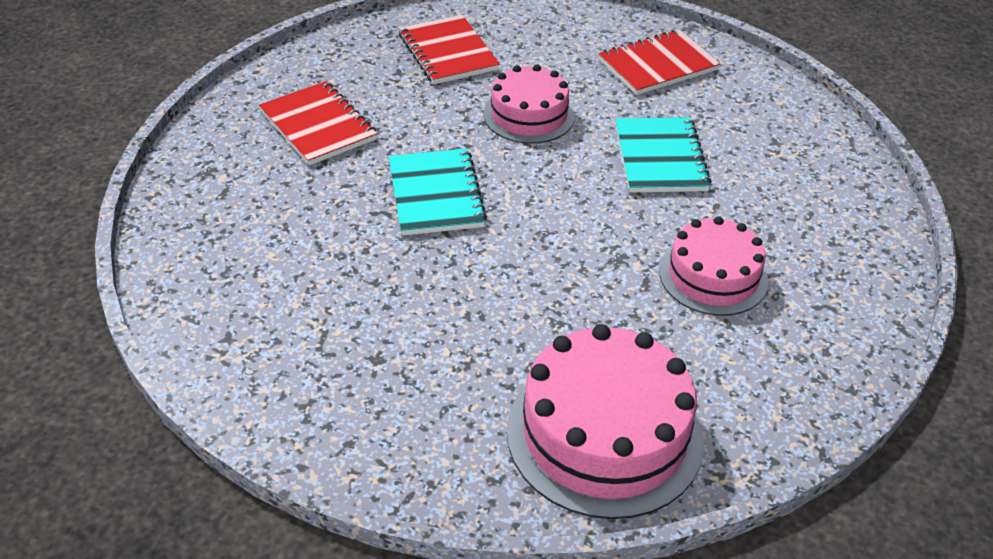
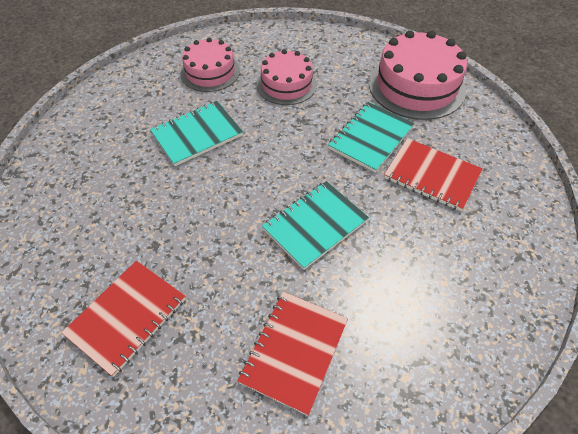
camera: 120 degrees left, 10 degrees up
pink cake [484,64,575,144] -> pink cake moved to [181,38,240,92]
red notebook [598,29,720,95] -> red notebook moved to [384,138,483,211]
none -> turquoise notebook [328,102,414,173]

